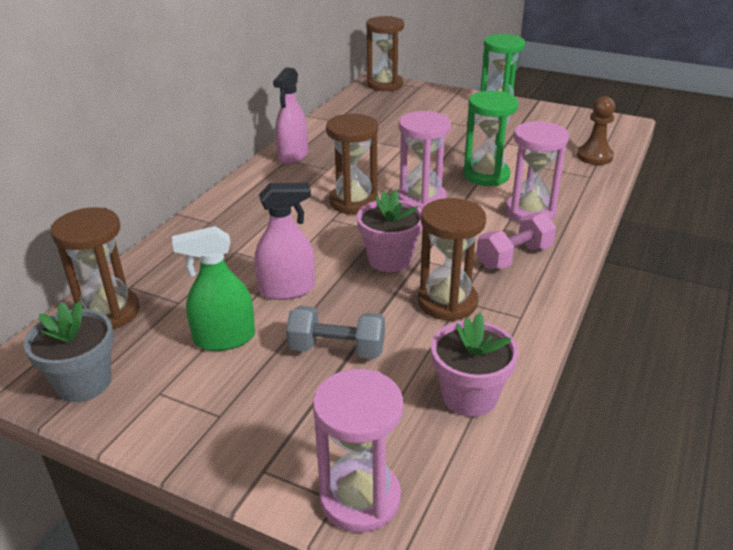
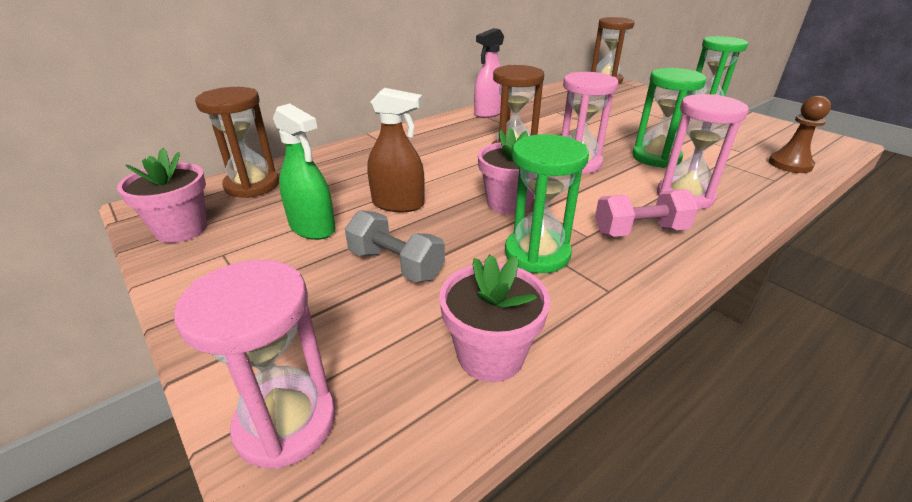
camera: 25 degrees right, 0 degrees up
grey flower pot [24,301,114,402] -> pink flower pot [117,148,207,243]
green spray bottle [172,226,255,351] -> green spray bottle turned 150 degrees counterclockwise [273,103,336,240]
pink spray bottle [254,183,315,300] -> brown spray bottle [367,88,425,212]
brown hourglass [418,198,486,321] -> green hourglass [505,134,589,273]

